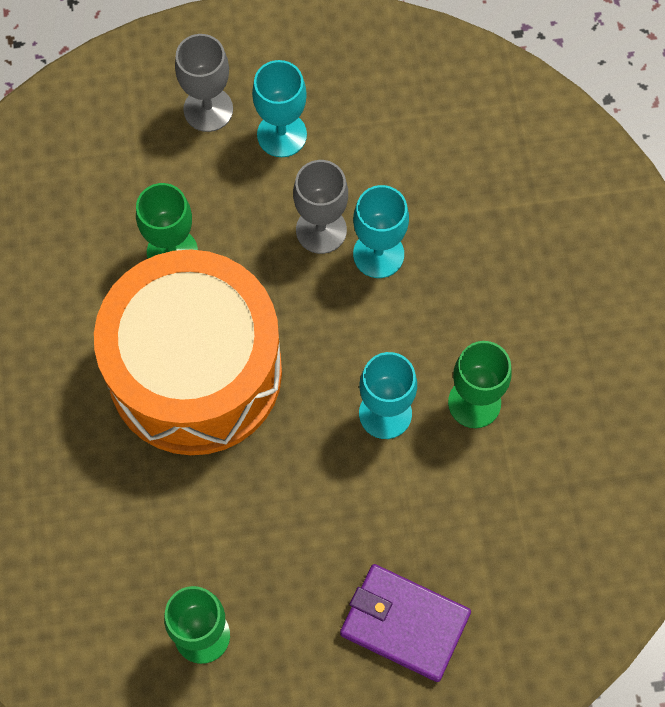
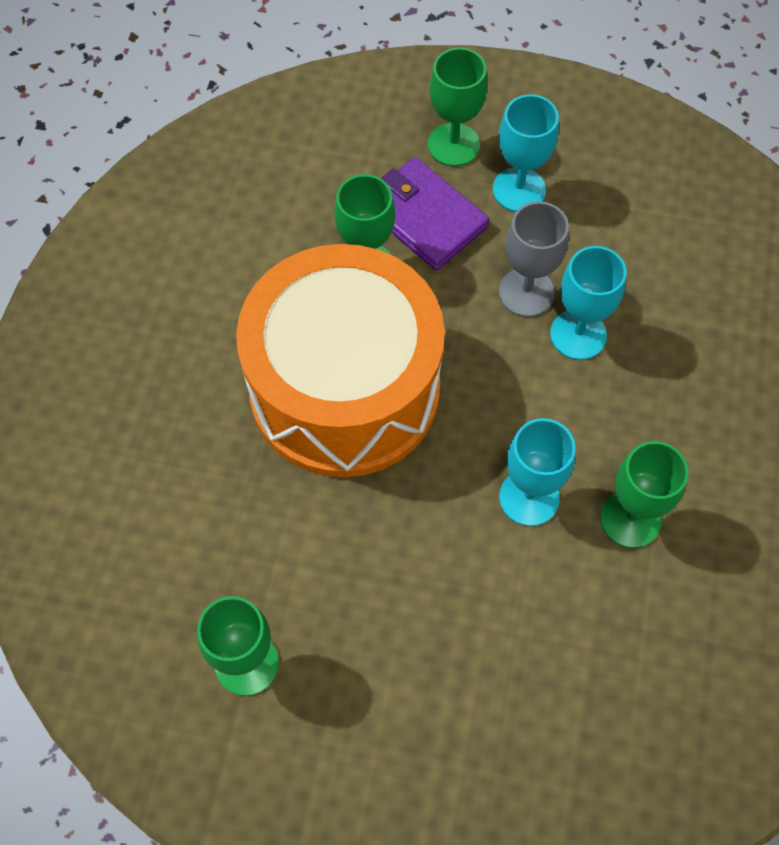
camera: 20 degrees right, 5 degrees down
grey goblet [175,34,233,132] -> green goblet [428,48,488,166]
purple wallet [340,564,471,682] -> purple wallet moved to [381,157,490,270]

